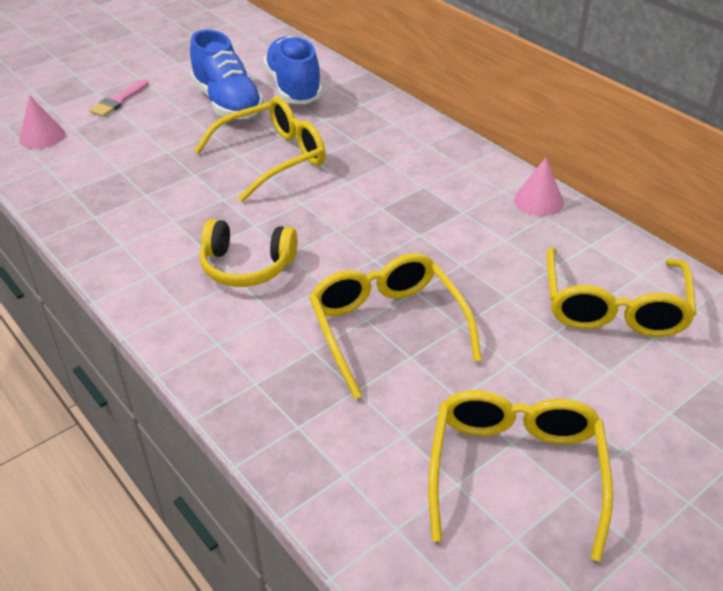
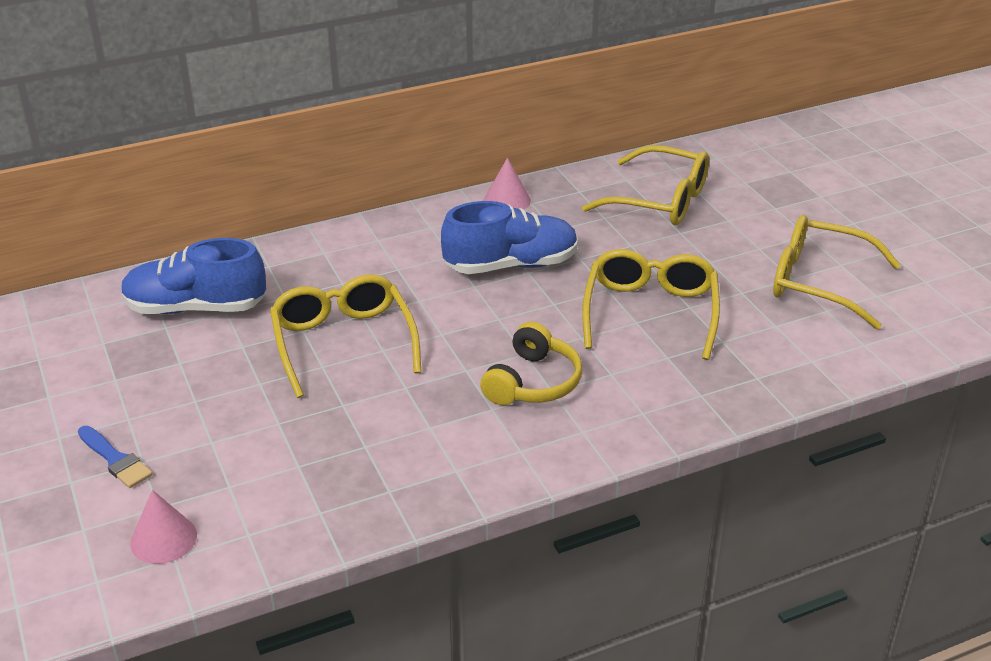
camera: 75 degrees left, 5 degrees down
pink brush [89,79,149,117] -> blue brush [78,426,153,488]
blue shoe [190,30,264,119] -> blue shoe moved to [441,201,578,274]
yellow glasses [309,253,482,399] -> yellow glasses turned 105 degrees clockwise [582,249,720,360]

